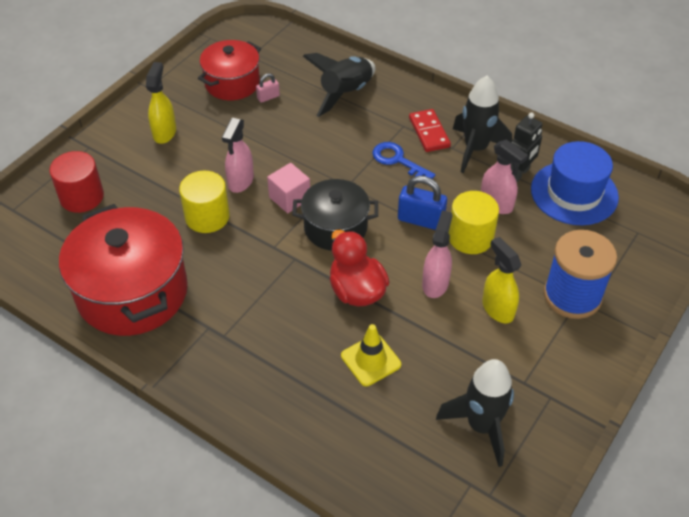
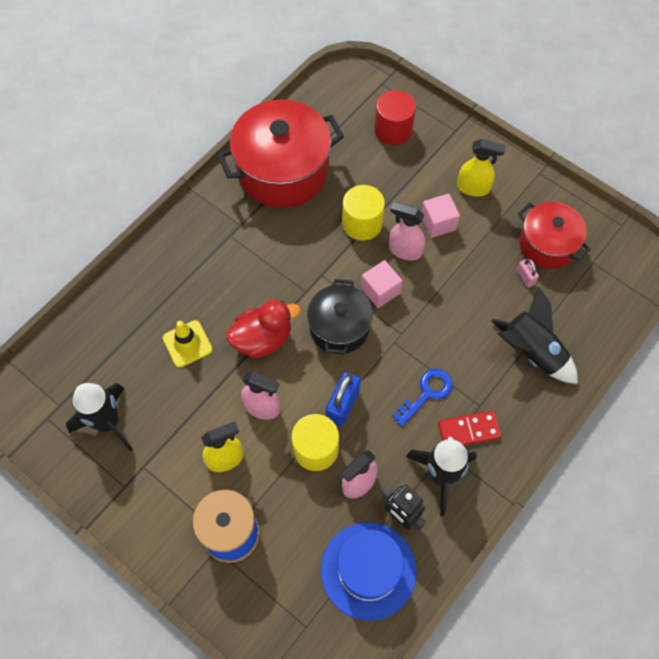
camera: 95 degrees right, 15 degrees up
none -> pink cube [421,193,460,238]

